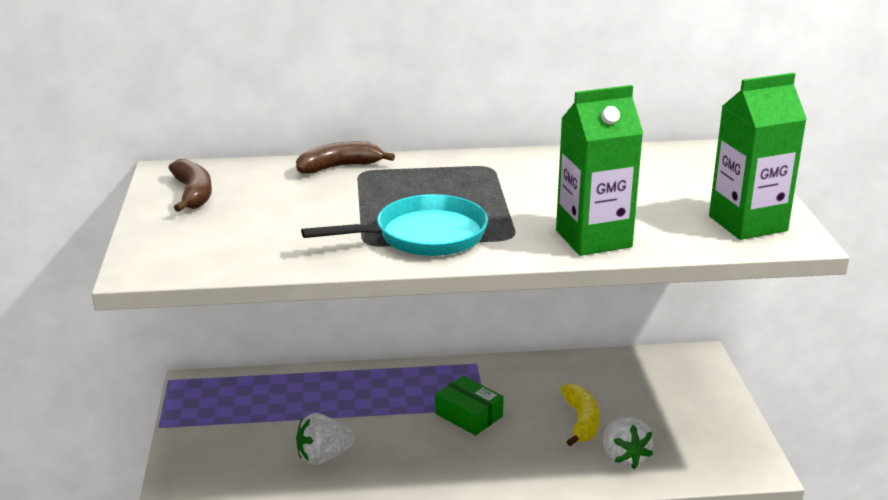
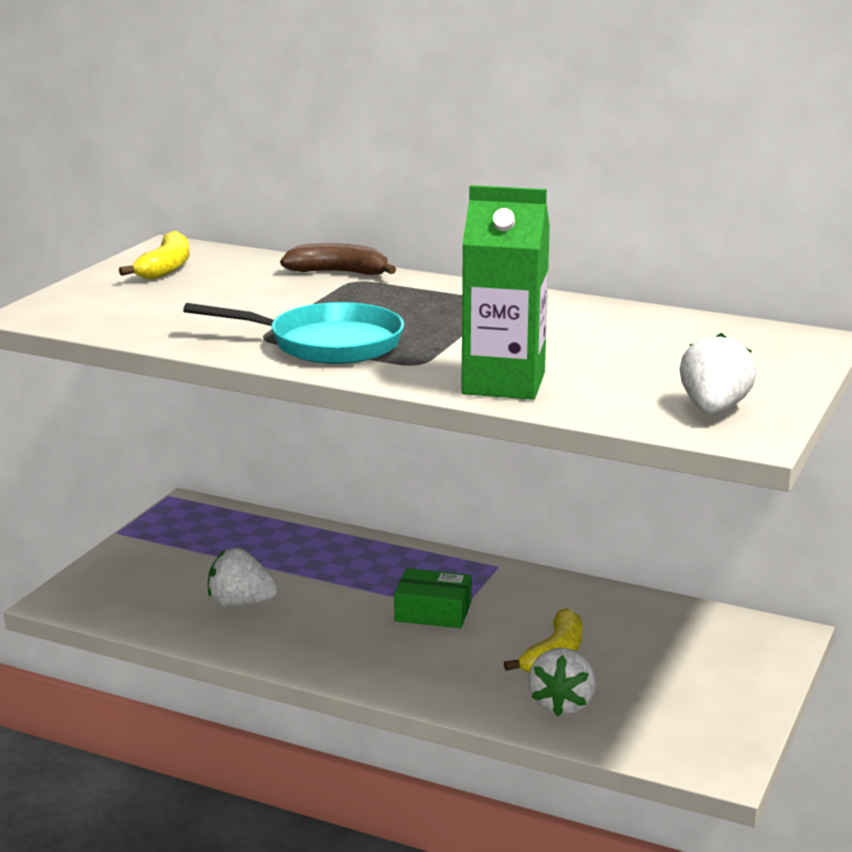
camera: 30 degrees right, 5 degrees down
brown banana [169,158,212,212] -> yellow banana [119,231,190,279]
green box [435,376,504,436] -> green box turned 60 degrees counterclockwise [394,568,472,628]
green carton [709,73,807,240] -> white strawberry [679,333,756,413]

